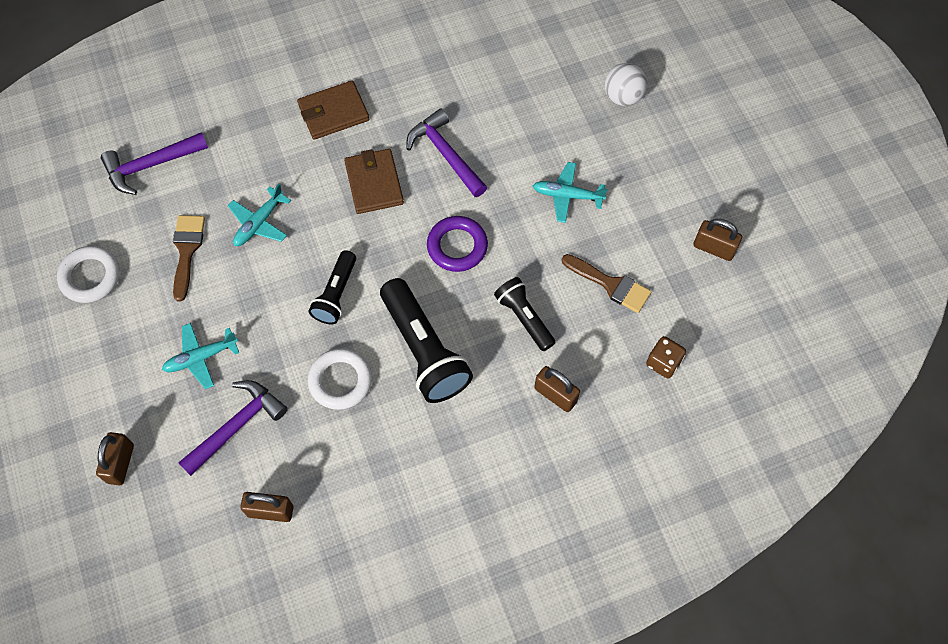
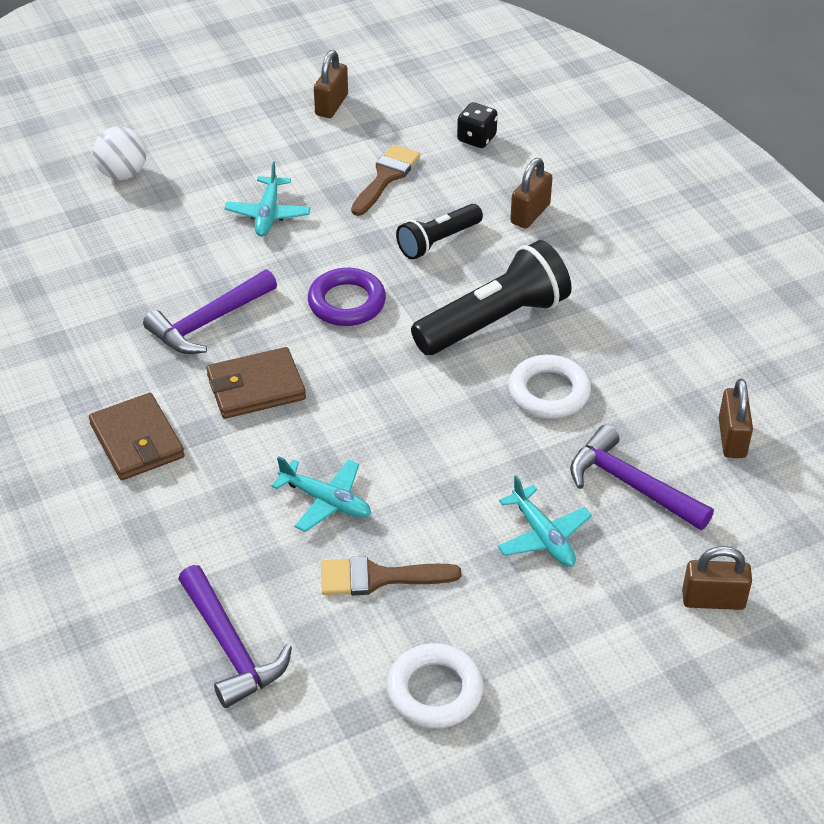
camera: 95 degrees left, 20 degrees down
black flashlight [309,250,356,324] -> none
brown dice [646,336,686,378] -> black dice [457,102,498,148]

